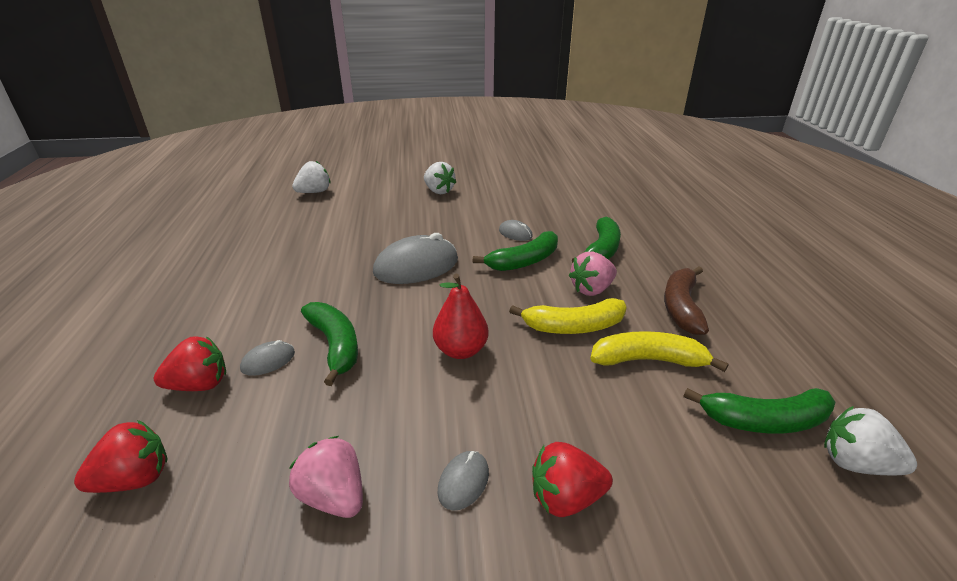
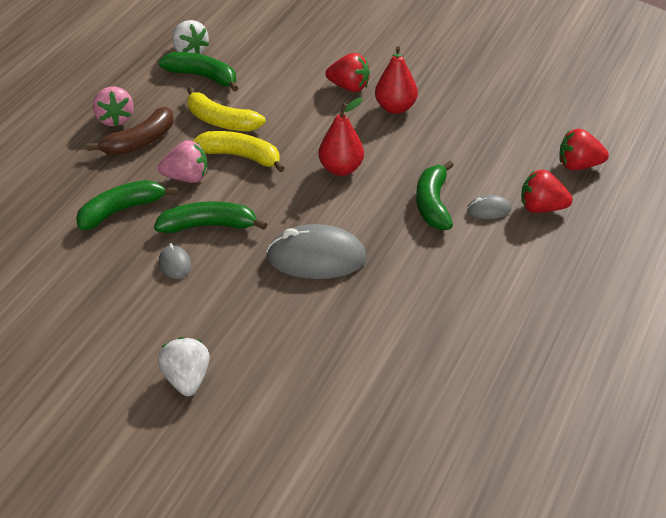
camera: 150 degrees left, 5 degrees up
pink strawberry [289,436,363,518] -> pink strawberry moved to [93,87,133,127]
white strawberry [292,161,330,193] -> none
grey mouse [437,451,489,511] -> red pear [375,46,418,114]

